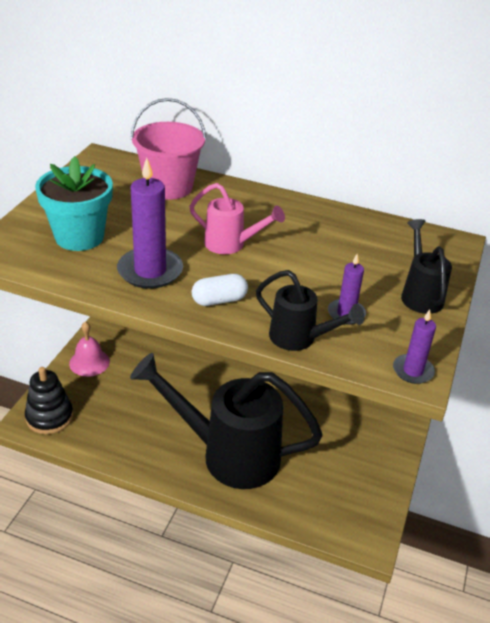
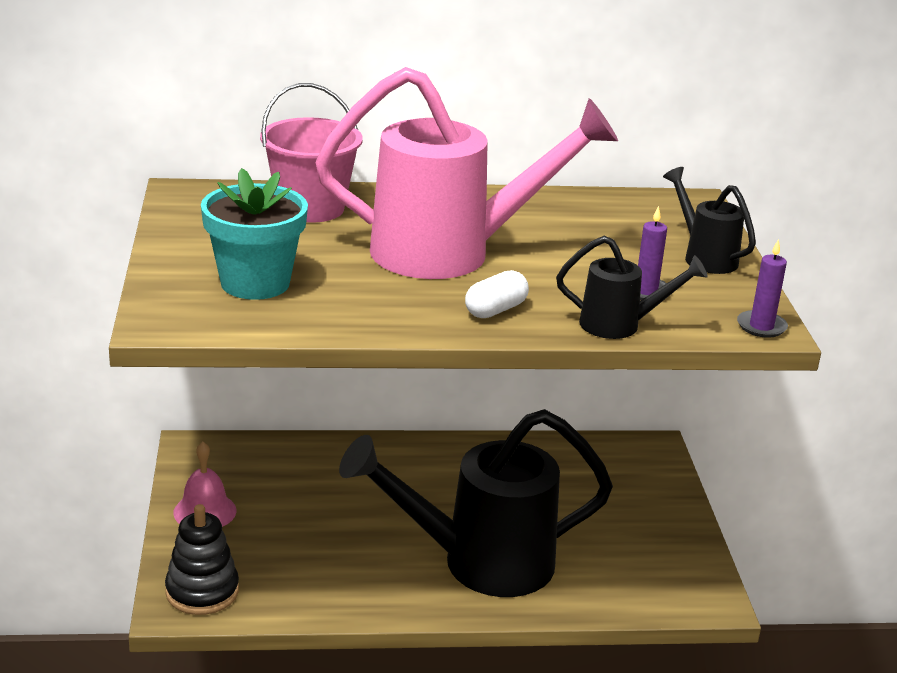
camera: 25 degrees left, 10 degrees down
purple candle [117,158,183,289] -> none
pink watering can [189,183,285,254] -> pink watering can [316,67,618,279], size x2.15

